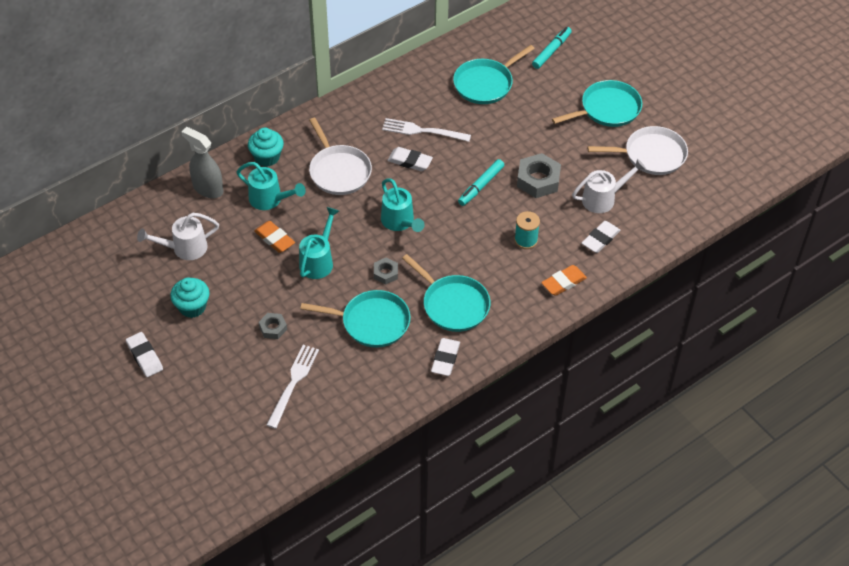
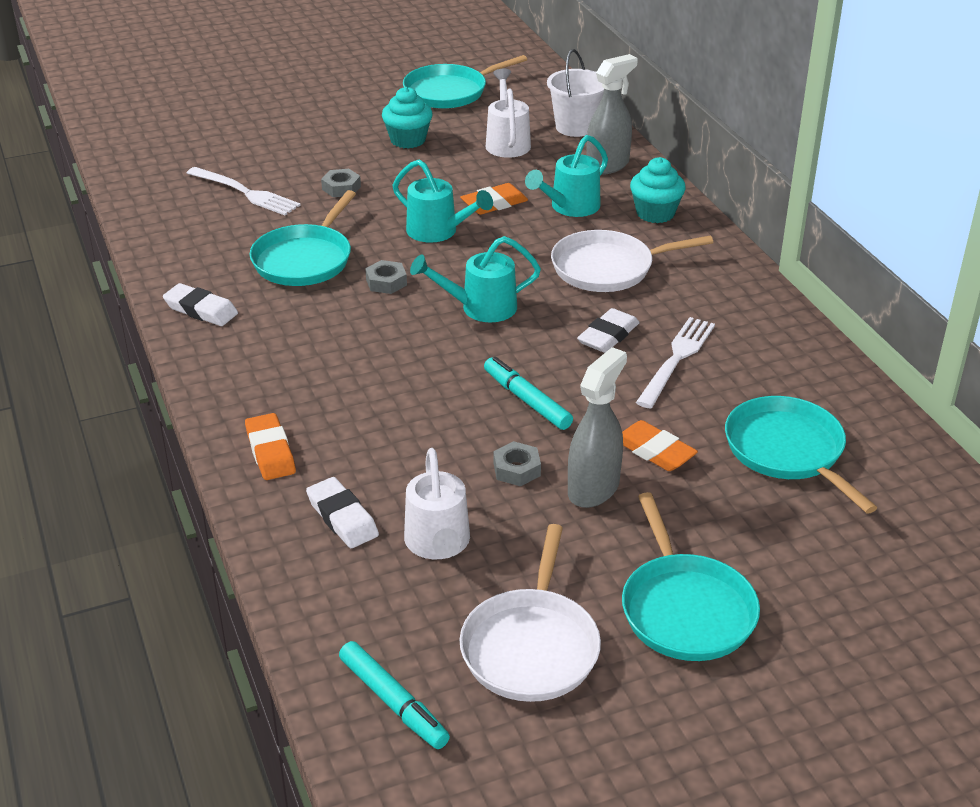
camera: 105 degrees right, 15 degrees down
white eraser [126,332,163,377] -> none
turquoise pan [402,254,491,332] -> turquoise pan moved to [403,55,527,109]
turquoise spool [514,211,540,249] -> none
grey nut [517,153,561,198] -> grey nut [493,441,541,486], size x0.56
turquoise marker [532,27,572,69] -> turquoise marker moved to [339,641,450,749]
none -> white bucket [547,49,604,137]
none -> grey spray bottle [568,347,627,508]
none -> orange eraser [622,420,698,471]

